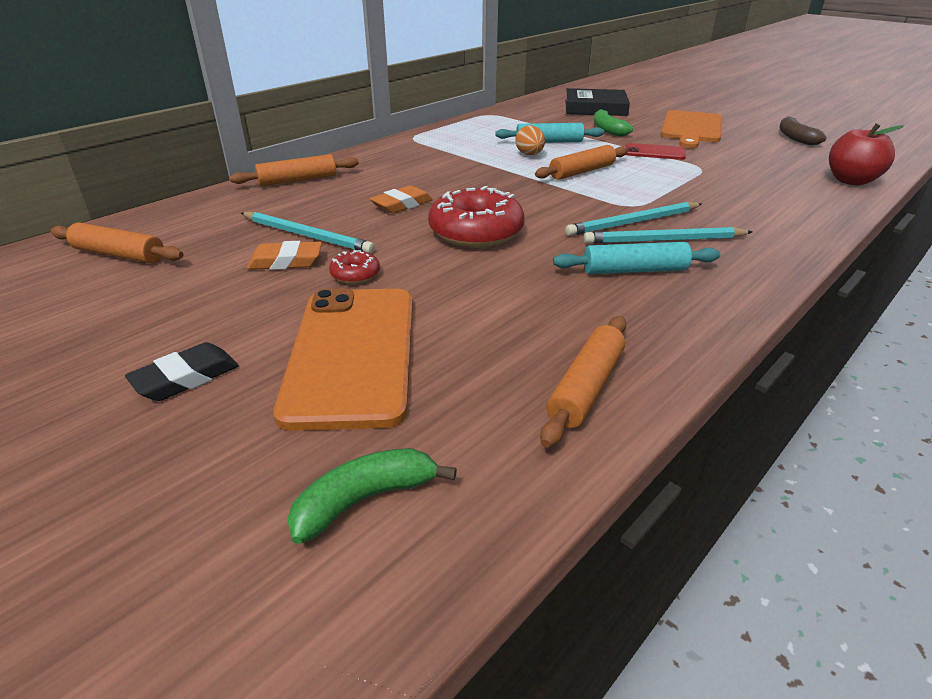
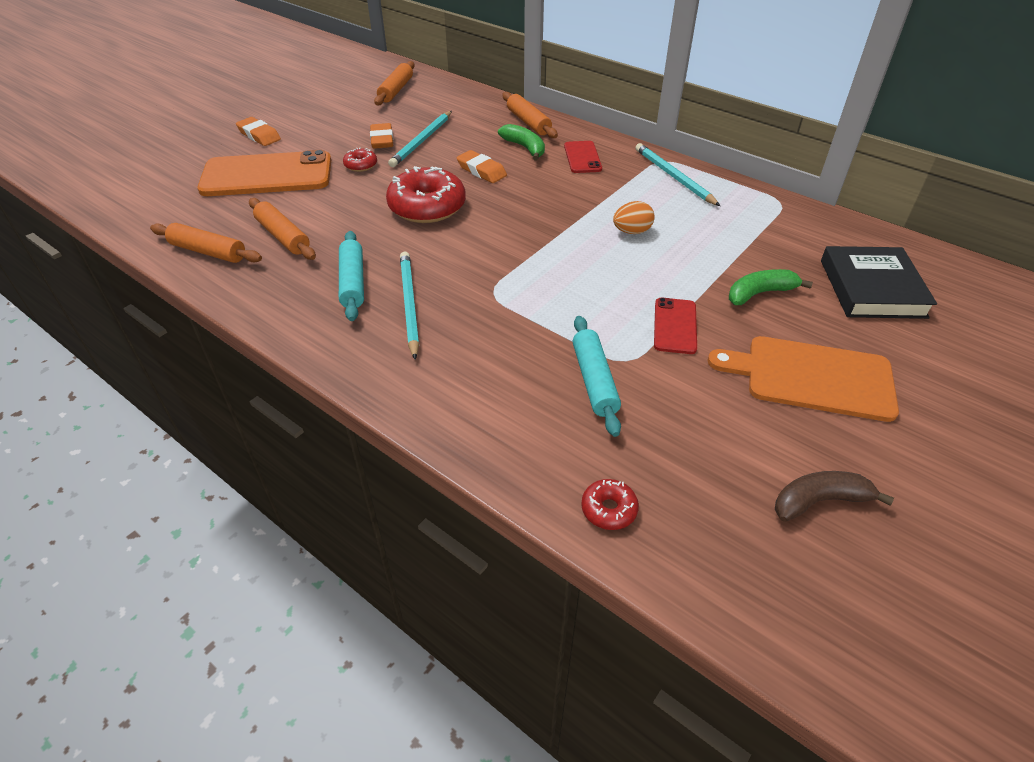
camera: 85 degrees right, 10 degrees up
black eraser [125,342,239,401] -> orange eraser [236,117,281,146]
green banana [287,448,457,544] -> green banana moved to [498,124,545,161]
turquoise rolling pin [495,123,604,143] -> turquoise rolling pin moved to [573,316,621,437]
orange rolling pin [535,145,628,180] -> orange rolling pin moved to [249,198,316,260]
turquoise pencil [565,202,702,236] -> turquoise pencil moved to [635,143,720,206]
red apple [829,123,904,186] -> red donut [581,479,639,530]
none -> red phone [564,141,602,173]

